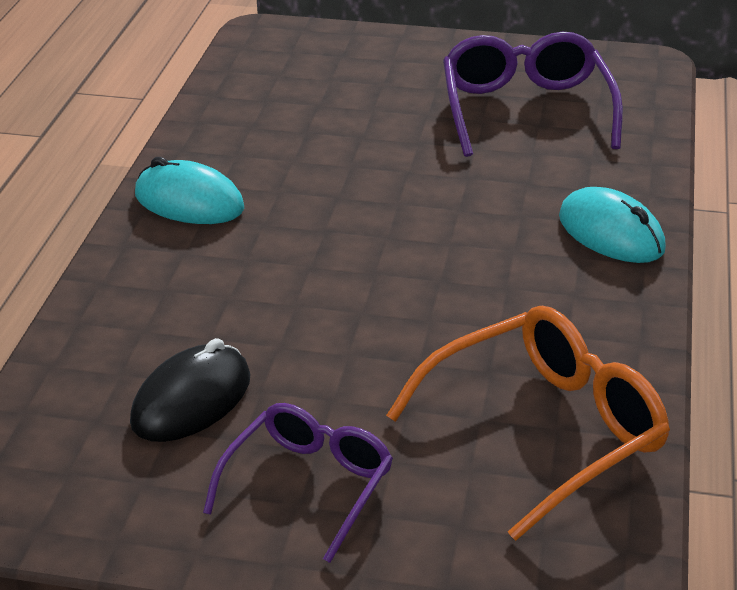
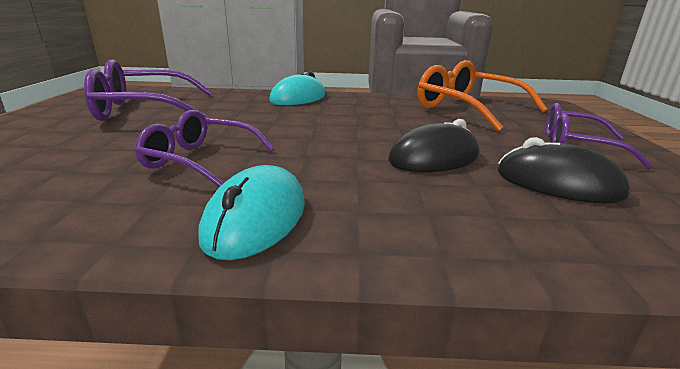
camera: 100 degrees left, 10 degrees down
none -> purple glasses [135,110,274,187]
none -> black mouse [388,119,479,172]

